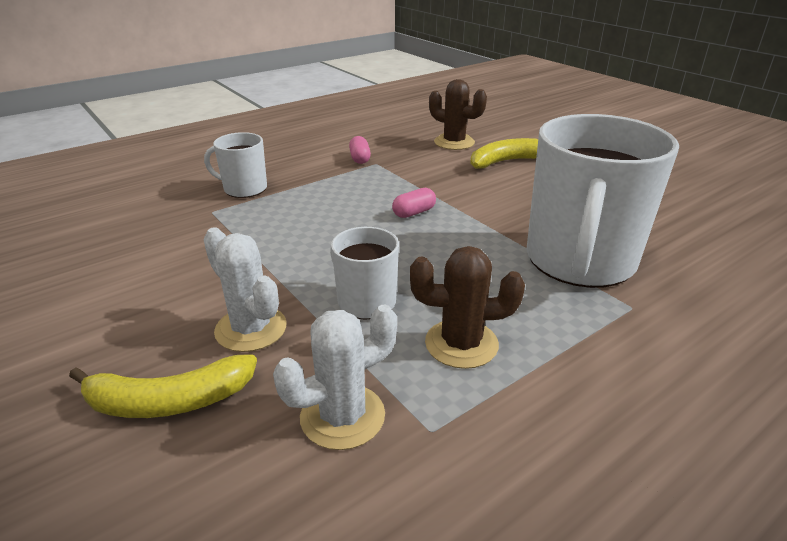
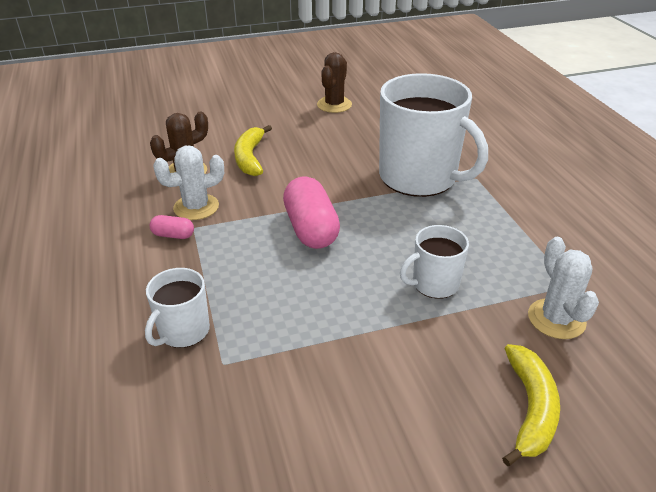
camera: 70 degrees left, 5 degrees up
white cactus [203,227,287,352] -> white cactus moved to [153,146,224,220]
pink capsule [392,188,436,218] -> pink capsule [283,177,340,249], size x2.07
brown cactus [410,246,525,369] -> brown cactus moved to [317,52,352,113]

